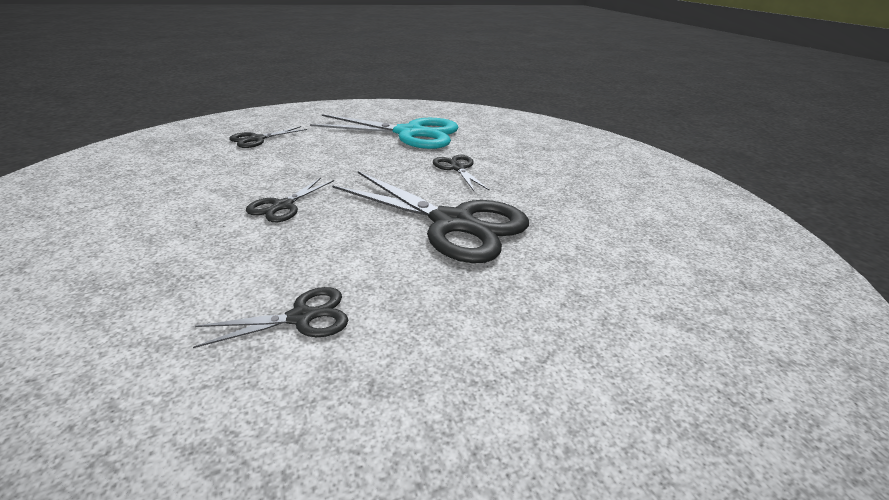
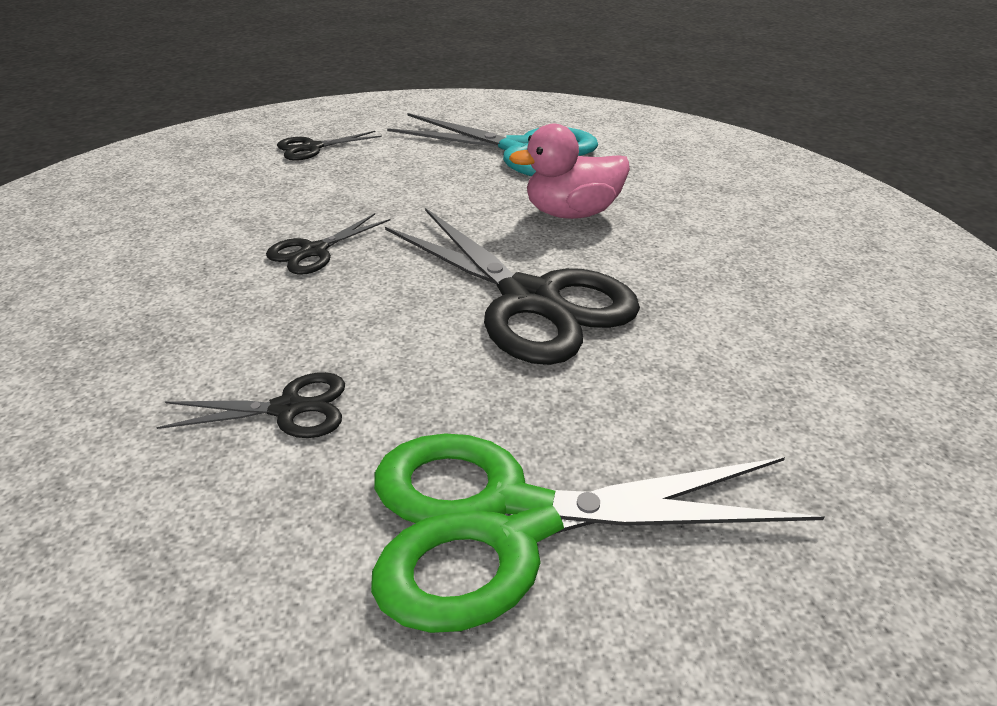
camera: 15 degrees right, 5 degrees up
black scissors [433,155,490,191] -> pink duck [509,124,630,219]
none -> green scissors [371,433,825,633]

